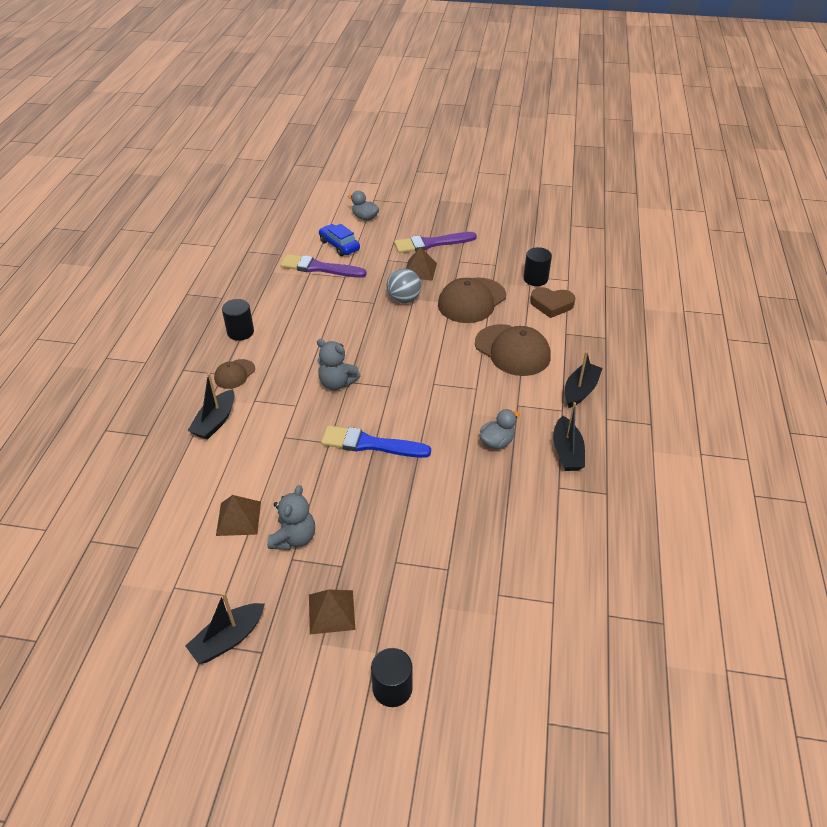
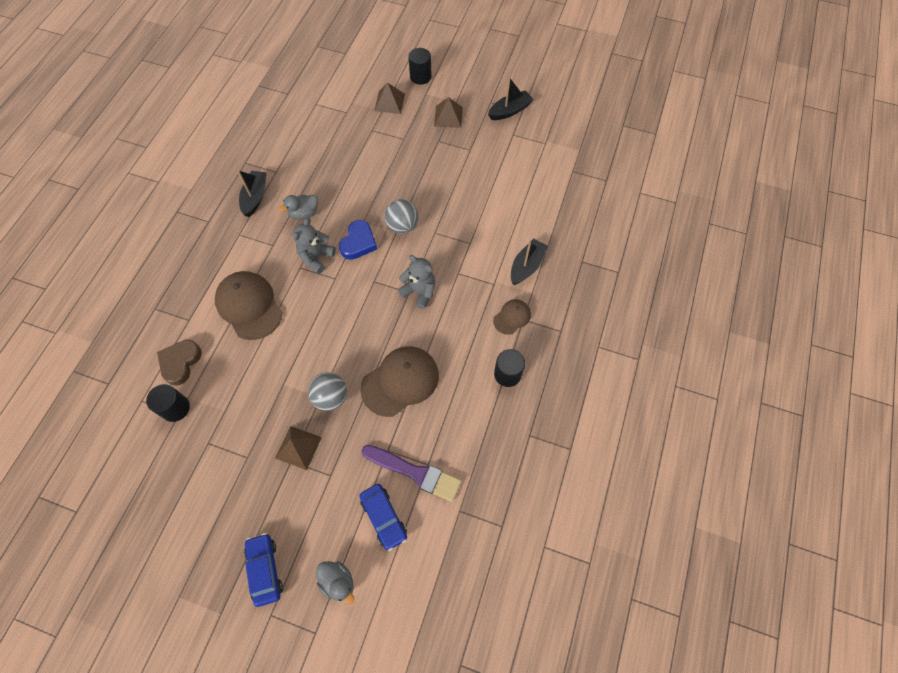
camera: 170 degrees left, 20 degrees up
brown pyramid [216,495,261,536] -> brown pyramid moved to [374,83,405,114]
grey teddy bear [267,485,315,550] -> grey teddy bear moved to [293,218,336,274]
blue brush [321,426,431,458] -> grey ball [385,199,418,234]
purple brush [394,232,477,253] -> none
brown cap [438,278,506,323] -> brown cap moved to [360,346,439,417]
brown heart [530,287,575,318] -> brown heart turned 90 degrees counterclockwise [157,340,202,386]
black boat [565,351,603,408] -> none
none -> blue car [244,533,283,607]
none -> blue heart [339,220,377,260]

